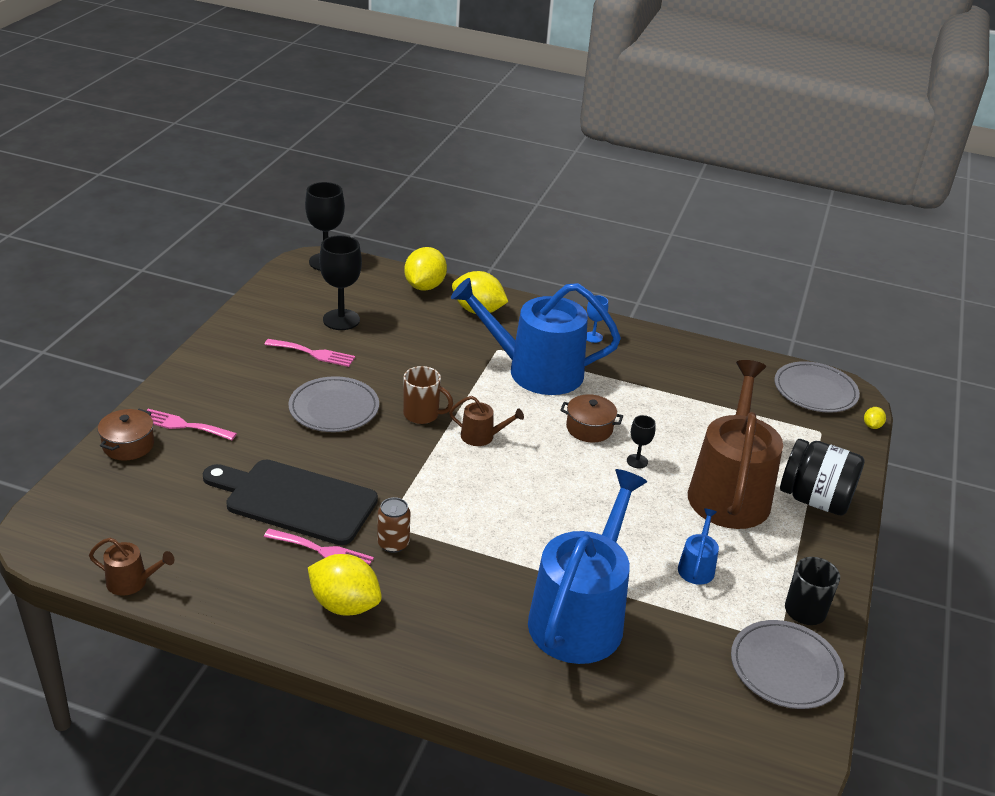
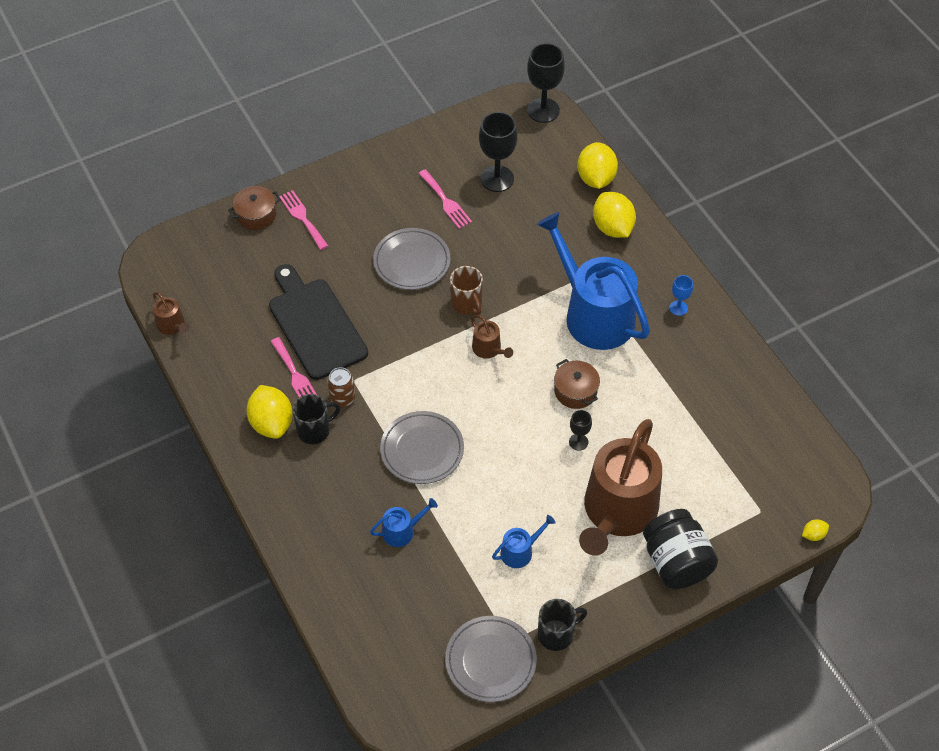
camera: 45 degrees right, 20 degrees up
yellow lemon [404,247,447,291] -> yellow lemon turned 60 degrees counterclockwise [577,142,618,189]
blue watering can [528,469,647,664] -> blue watering can [370,498,438,547], size x0.41
brown watering can [688,360,783,529] -> brown watering can turned 150 degrees clockwise [579,419,662,556]
grey plate [774,361,860,413] -> grey plate moved to [380,411,464,484]
none -> black mug [292,394,340,444]

